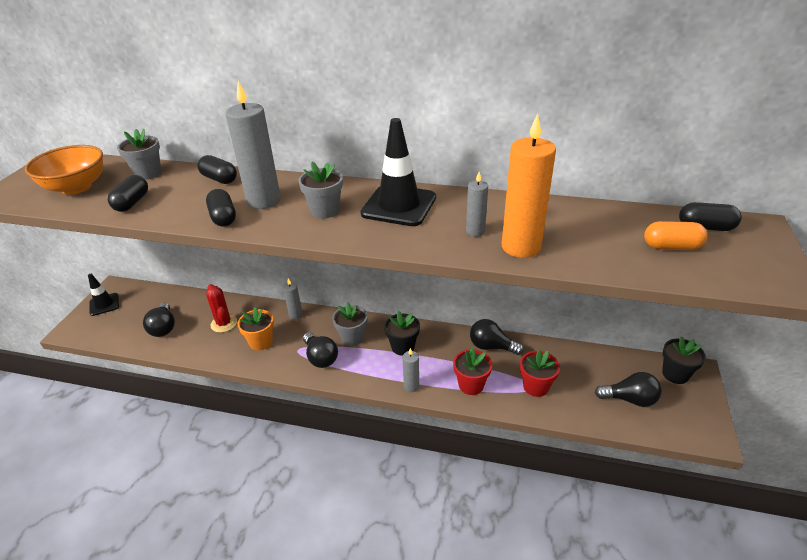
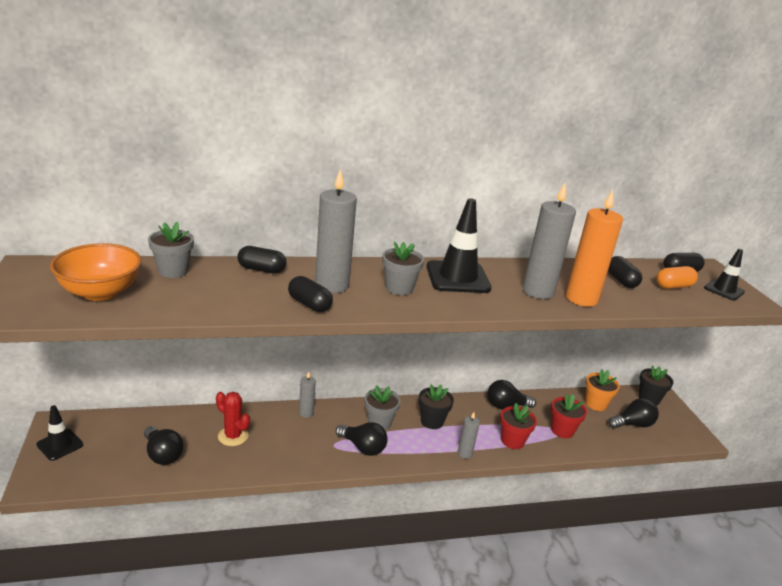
camera: 30 degrees left, 10 degrees down
black capsule [108,175,148,212] -> black capsule moved to [608,256,642,288]
orange flower pot [237,307,274,351] -> orange flower pot moved to [585,369,620,411]
grey candle [466,172,488,237] -> grey candle [522,183,576,299], size x1.97
none -> black traffic cone [704,249,745,301]

